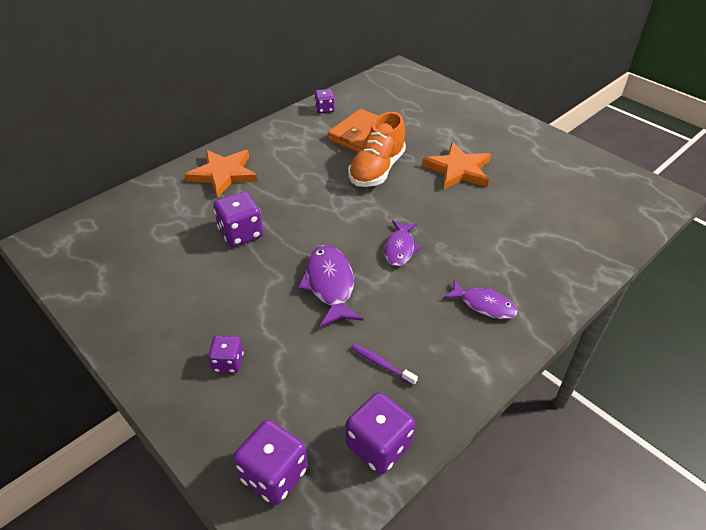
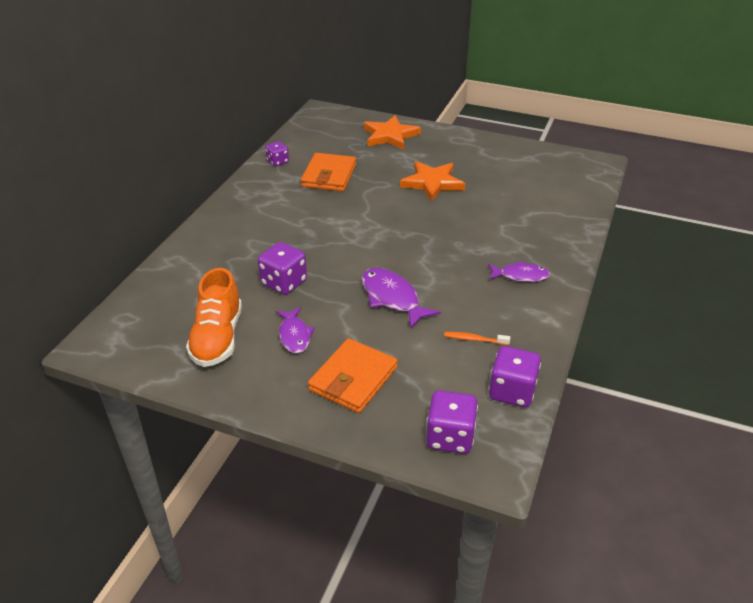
camera: 25 degrees left, 5 degrees down
orange star [184,150,258,198] -> orange star moved to [364,115,421,150]
purple dice [208,336,243,373] -> orange wallet [308,338,398,413]
orange shoe [348,112,406,187] -> orange shoe moved to [186,268,242,367]
purple toothbrush [351,343,418,386] -> orange toothbrush [444,332,510,345]
purple fish [384,220,421,266] -> purple fish moved to [276,307,315,353]

